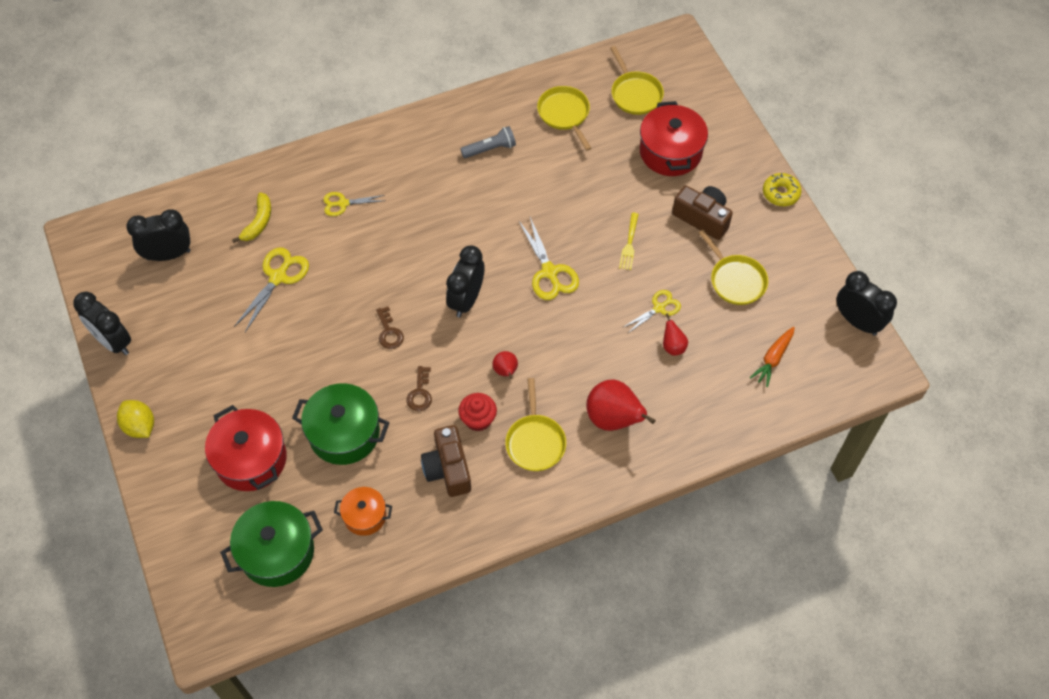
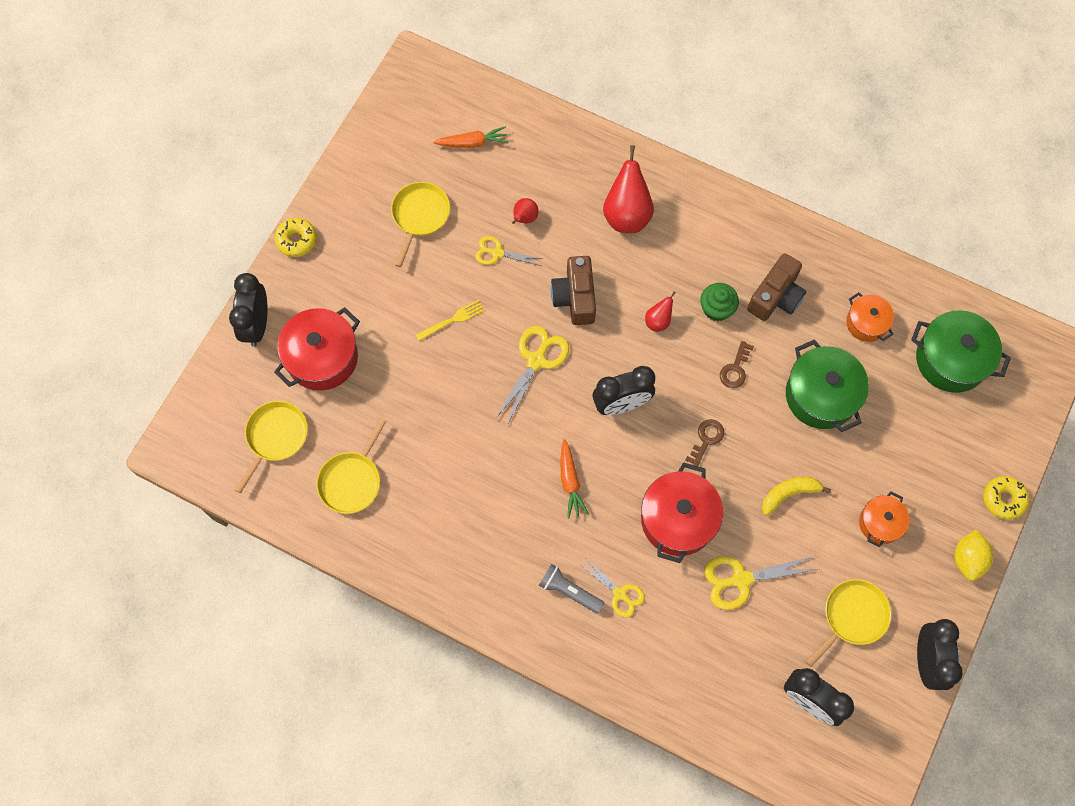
camera: 130 degrees left, 10 degrees up
red pot [205,405,286,491] -> red pot moved to [641,462,723,563]
yellow banana [232,193,271,243] -> yellow banana moved to [762,477,831,516]
brown key [406,366,432,411] -> brown key turned 150 degrees clockwise [720,341,754,388]
red cupcake [458,393,497,431] -> green cupcake [700,283,739,321]
grey flashlight [460,126,516,158] -> grey flashlight moved to [539,564,604,614]
yellow pan [505,378,566,471] -> yellow pan moved to [805,579,891,667]
brown camera [672,185,733,240] -> brown camera moved to [551,256,596,325]
black clock [836,271,897,336] -> black clock moved to [229,273,267,347]
none -> orange carrot [560,439,589,518]
none -> orange pot [859,492,910,547]
none -> yellow donut [983,476,1029,520]

